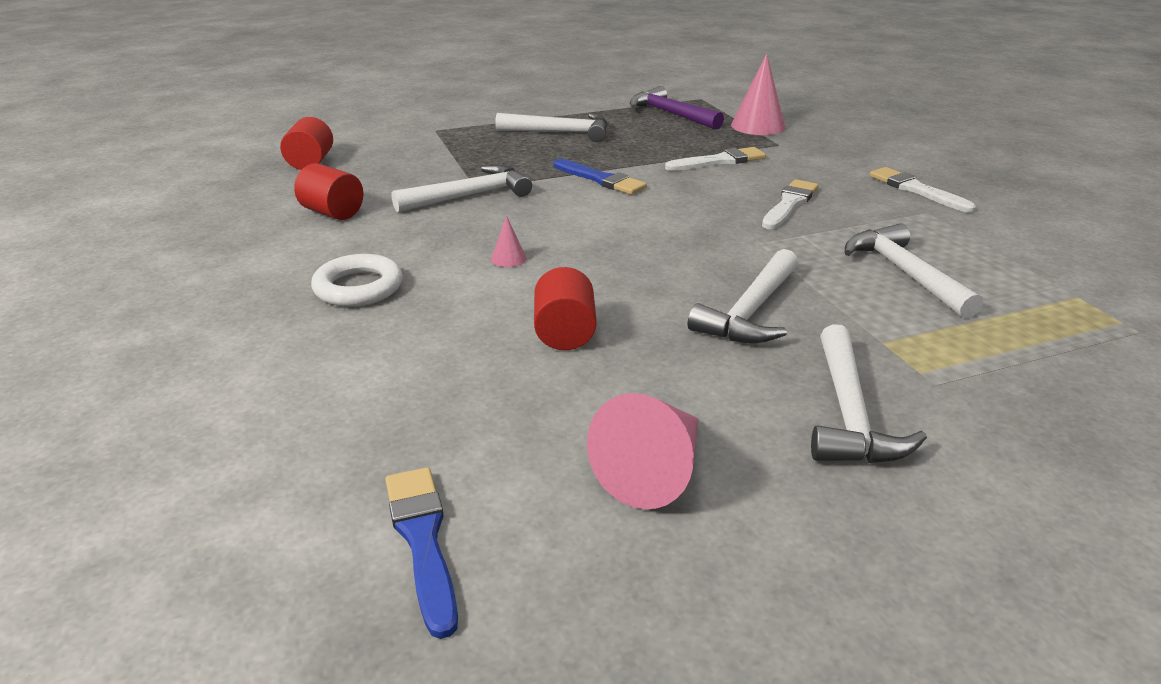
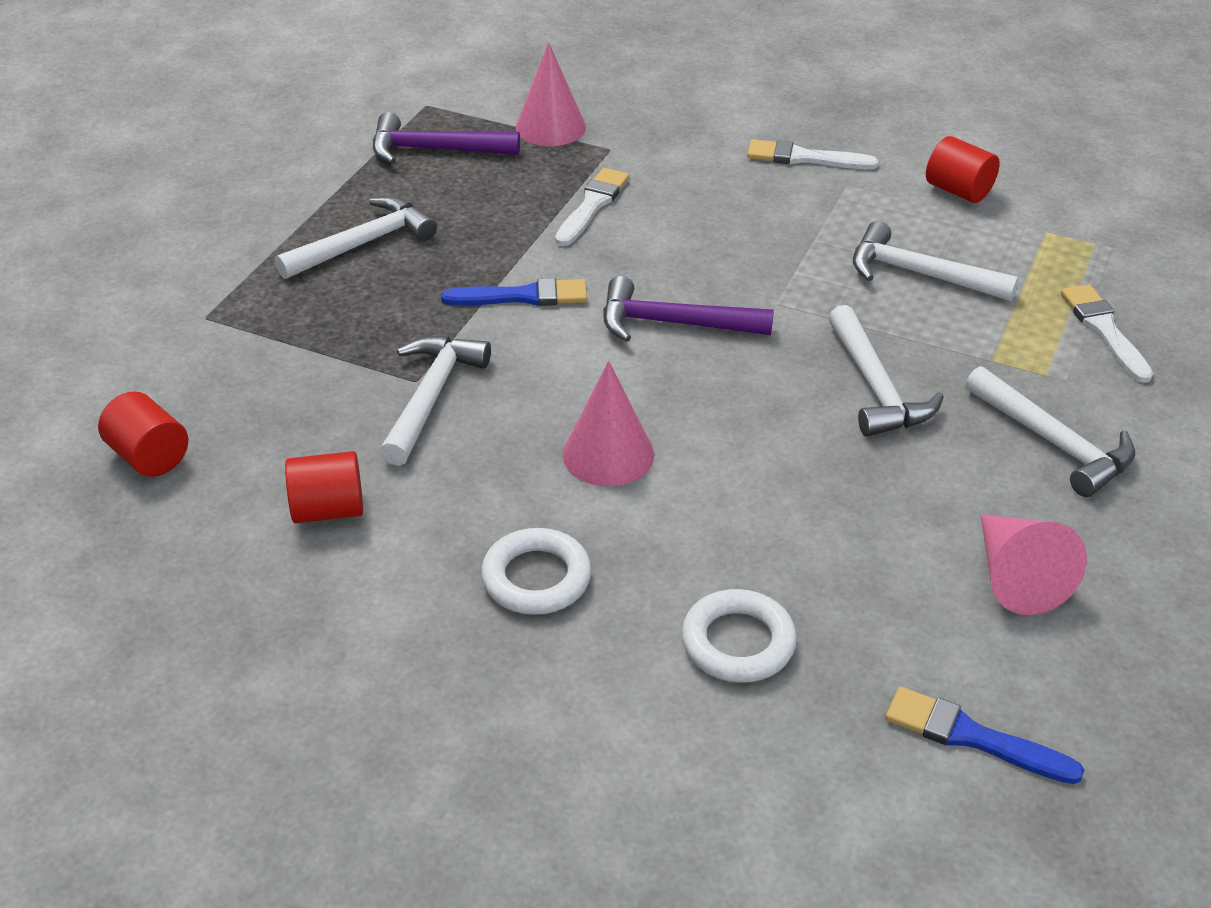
camera: 45 degrees left, 10 degrees up
pink cone [491,216,527,267] -> pink cone [563,361,654,486], size x2.12
red cylinder [534,267,597,350] -> red cylinder moved to [926,136,1000,203]
white brush [762,179,819,230] -> white brush moved to [1061,284,1153,383]
none -> purple hammer [603,276,774,342]
none -> white ring [682,589,797,683]

